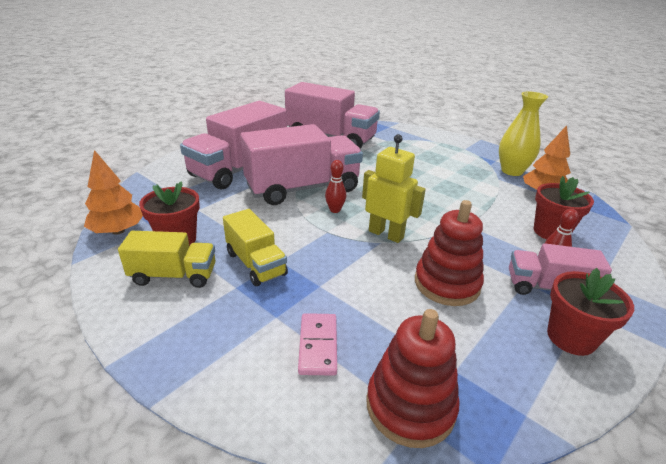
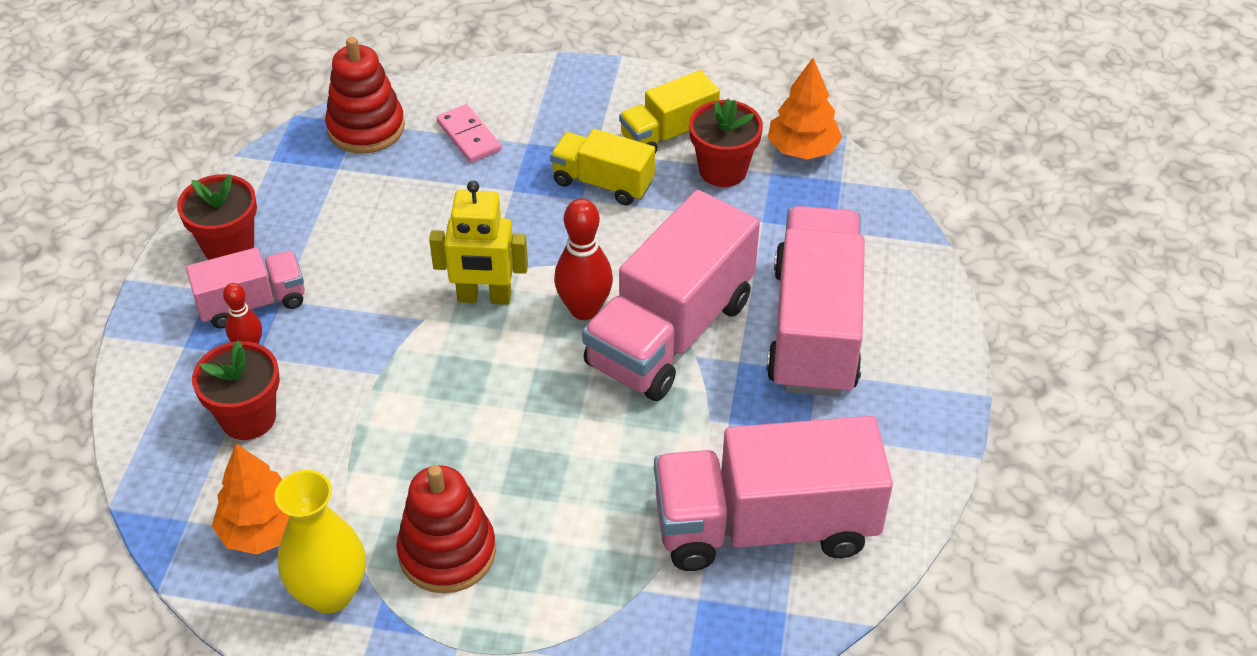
camera: 150 degrees right, 15 degrees up
red bowling pin [325,160,346,213] -> red bowling pin [554,198,613,320], size x1.67
red stacking toy [415,200,484,306] -> red stacking toy moved to [396,465,496,593]

